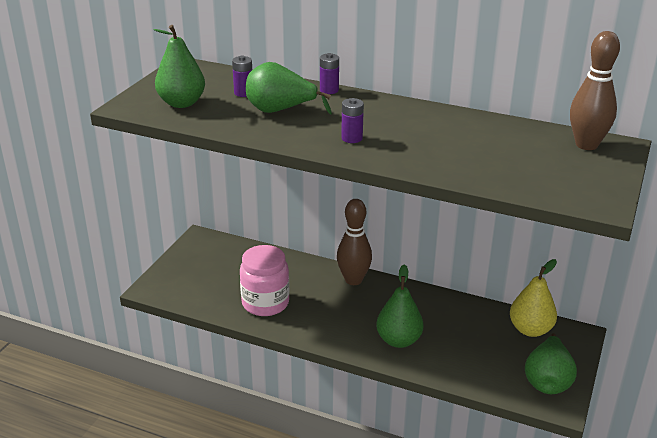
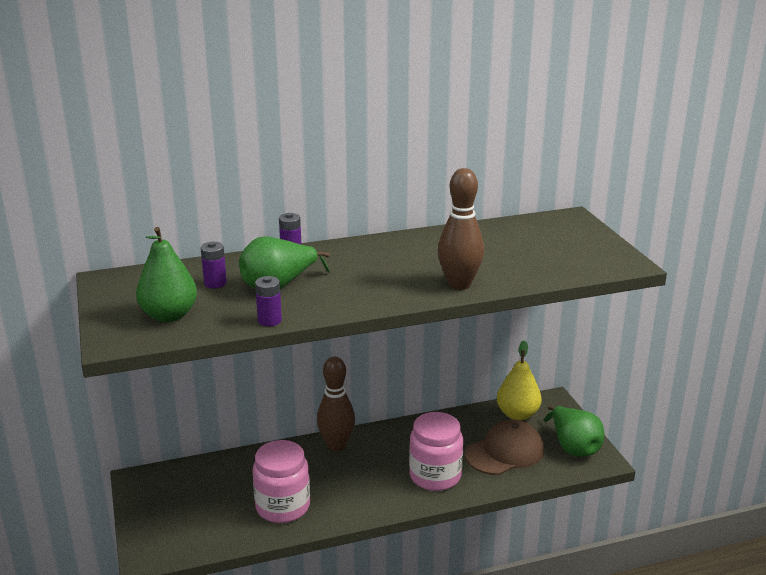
camera: 40 degrees left, 5 degrees down
purple battery [341,98,364,143] -> purple battery moved to [255,276,282,326]
green pear [376,264,424,348] -> pink jar [409,412,463,491]
brown bowling pin [570,31,620,150] -> brown bowling pin moved to [438,168,484,290]
none -> brown cap [465,420,544,475]

